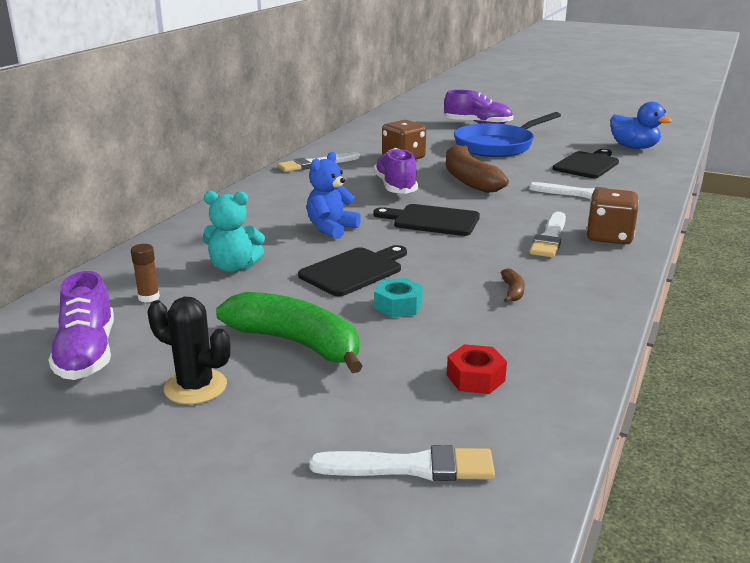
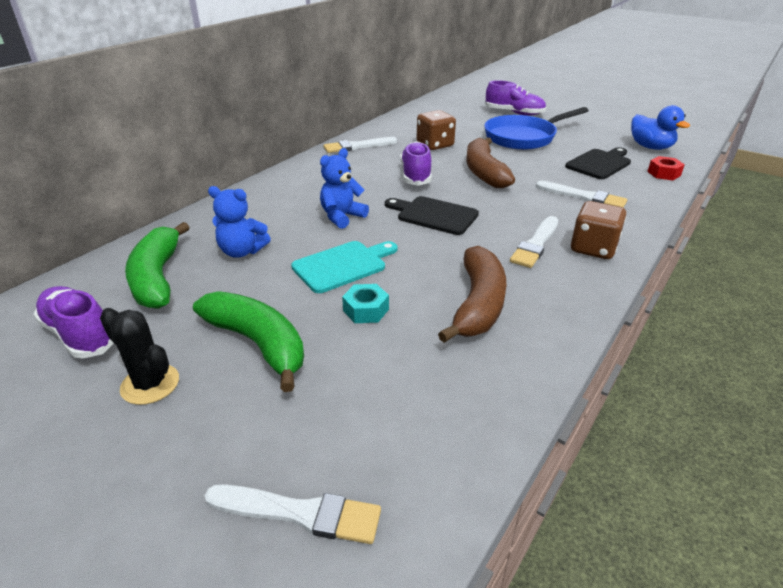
camera: 10 degrees right, 10 degrees up
purple shoe [48,271,114,380] -> purple shoe turned 135 degrees clockwise [34,286,114,358]
brown glue stick [131,244,160,303] -> green banana [125,222,190,309]
turquoise teddy bear [203,191,265,273] -> blue teddy bear [208,186,271,258]
black cutting board [298,245,407,296] -> turquoise cutting board [291,241,397,293]
red nut [447,344,507,394] -> red nut moved to [647,156,685,180]
brown banana [501,268,525,303] -> brown banana [438,246,507,343], size x2.48

